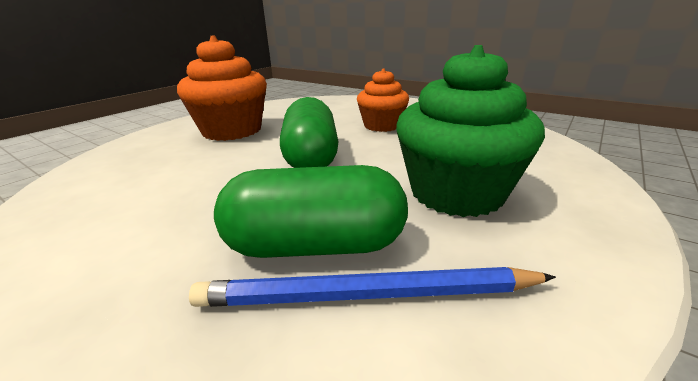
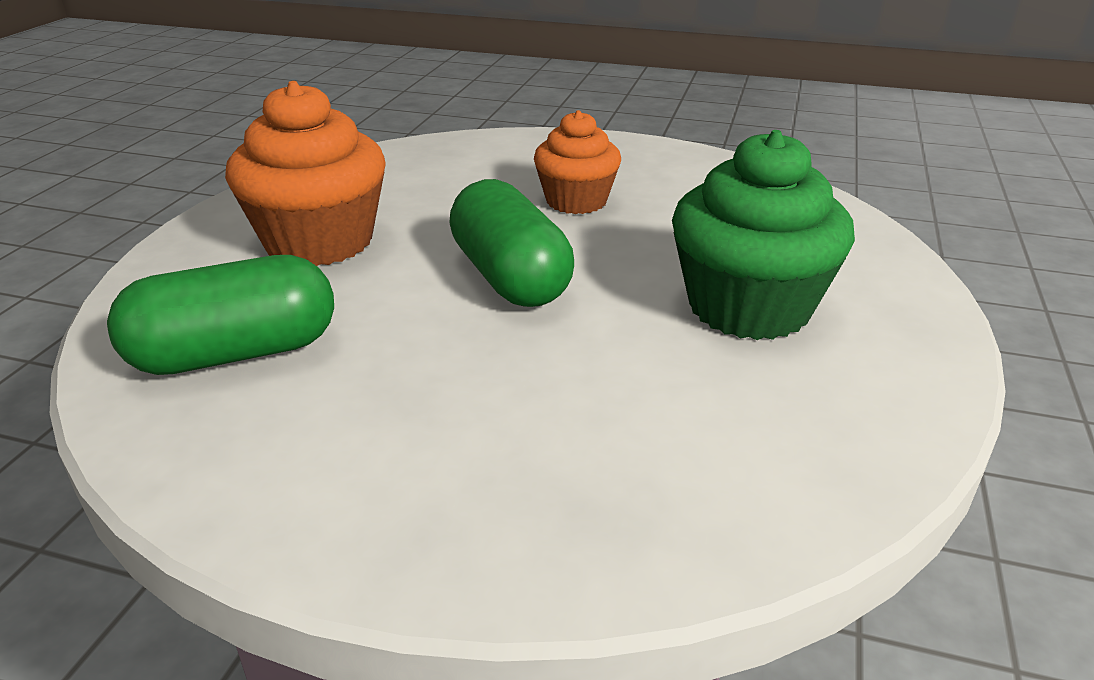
camera: 20 degrees left, 5 degrees up
blue pencil [189,267,556,307] -> none
green capsule [214,165,408,258] -> green capsule moved to [107,255,334,375]

